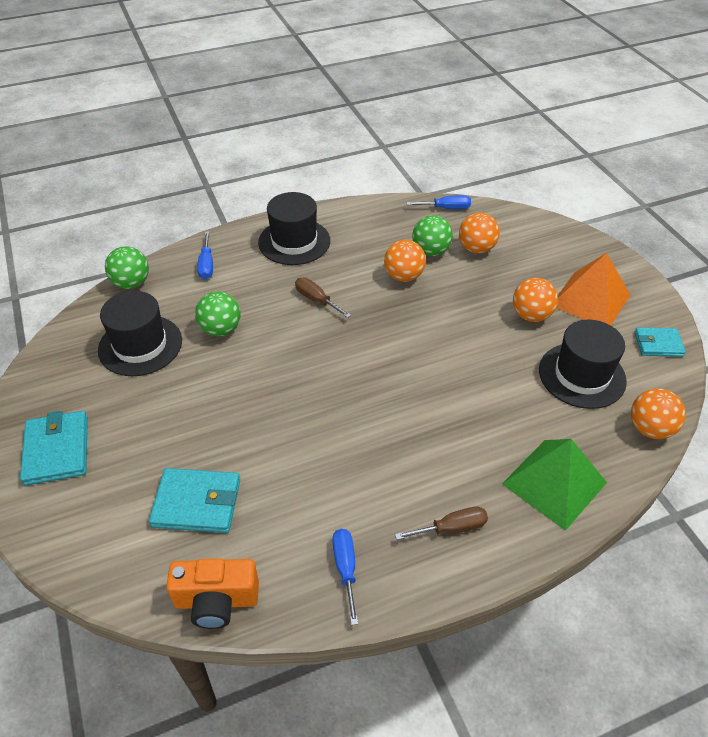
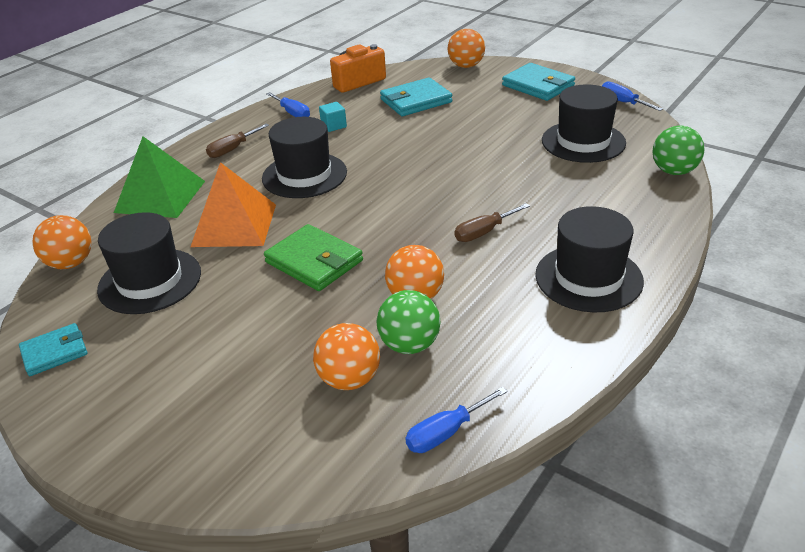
camera: 150 degrees right, 10 degrees down
green ball [195,292,241,336] -> none
blue screwdriver [197,232,213,279] -> blue screwdriver moved to [602,81,663,111]
brown screwdriver [295,277,351,318] -> brown screwdriver turned 135 degrees clockwise [455,203,530,242]
orange ball [513,278,558,322] -> orange ball moved to [447,29,485,68]
orange pyramid [556,253,630,325] -> orange pyramid moved to [190,162,276,247]
none -> black hat [262,117,347,198]
none -> green wallet [264,224,363,291]
none -> turquoise cube [319,102,347,132]

